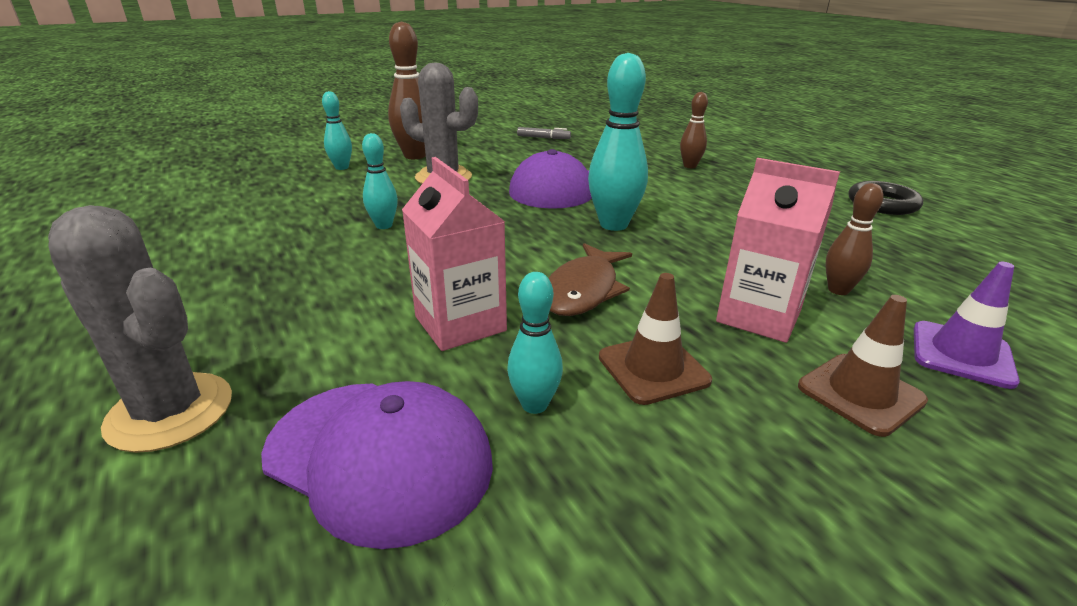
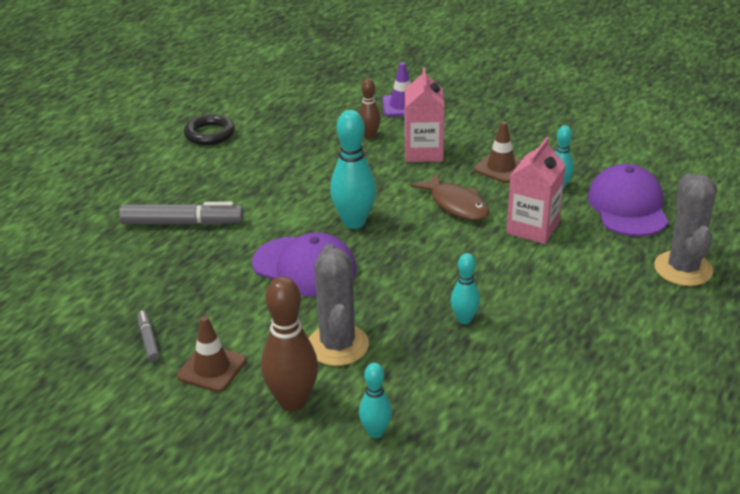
camera: 120 degrees left, 5 degrees up
brown fish [548,243,632,316] -> brown fish turned 60 degrees clockwise [411,173,489,221]
brown bowling pin [680,92,708,168] -> grey marker [119,202,244,225]
brown traffic cone [798,295,928,437] -> brown traffic cone moved to [177,316,246,392]

